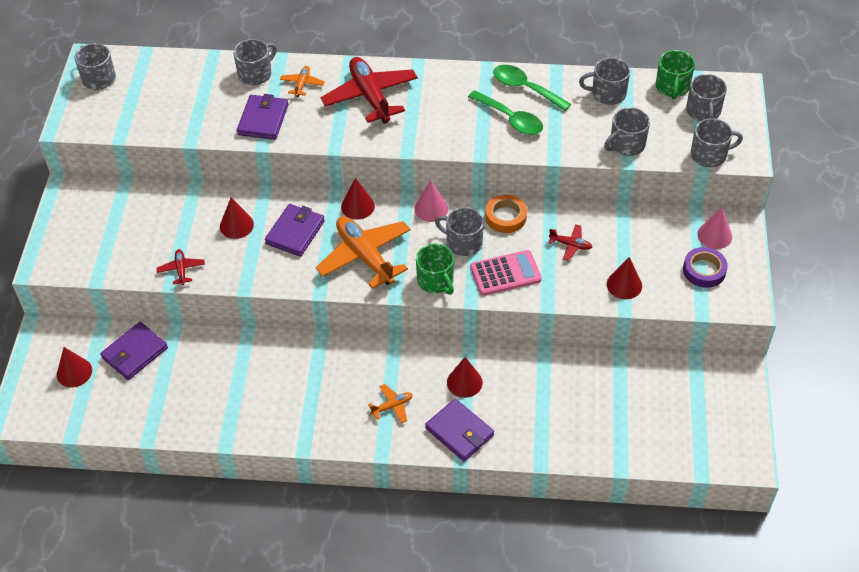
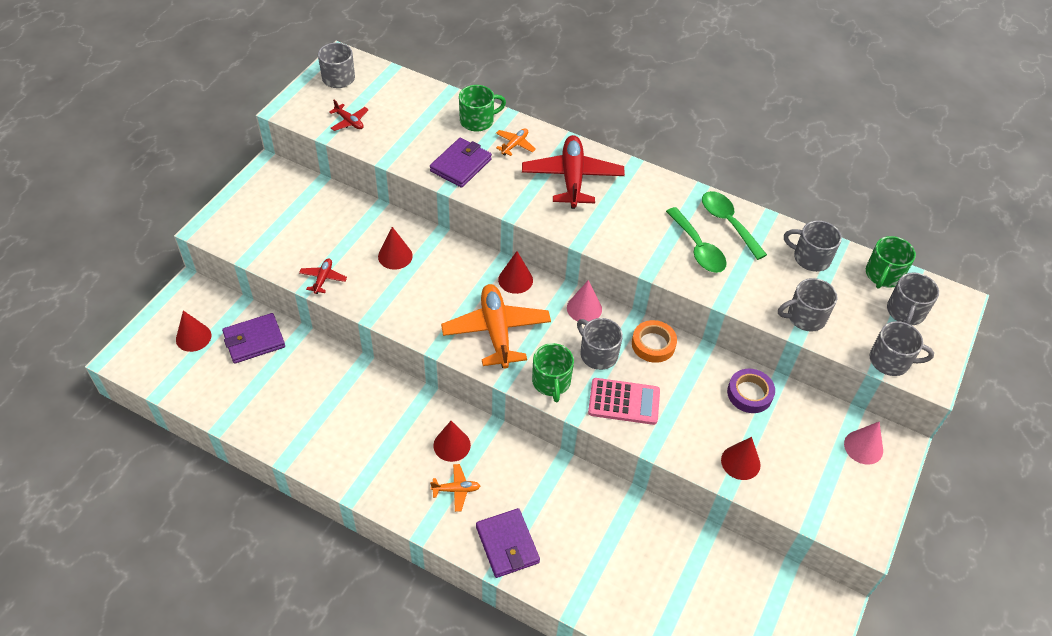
camera: 20 degrees right, 0 degrees up
grey mug [233,39,277,85] -> green mug [459,85,506,132]
purple wallet [265,204,325,257] -> none
red cone [447,357,483,398] -> red cone moved to [433,421,471,462]
red plane [548,224,592,261] -> red plane moved to [329,100,369,131]
purple tape [683,247,728,288] -> purple tape moved to [727,369,775,413]

